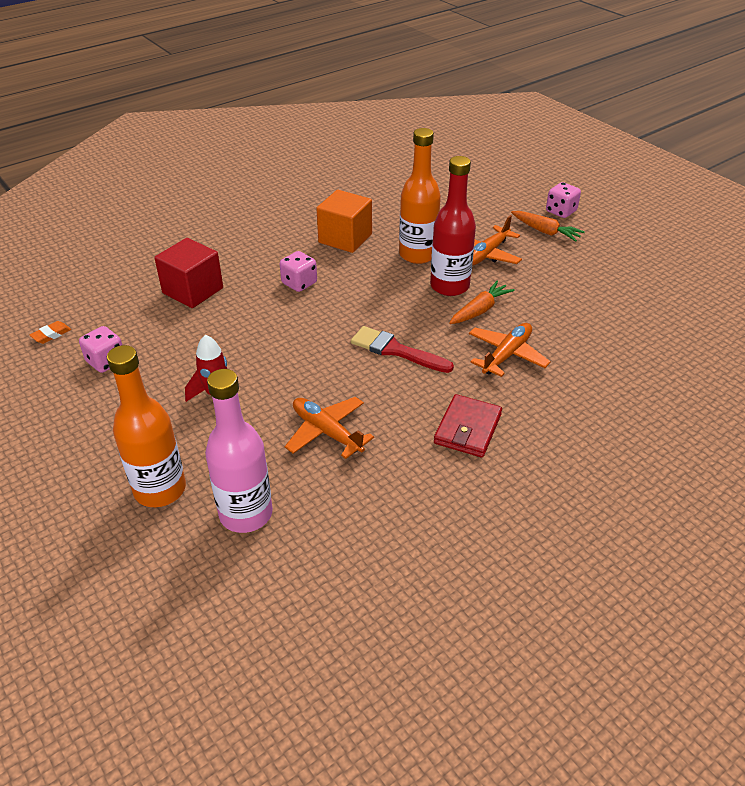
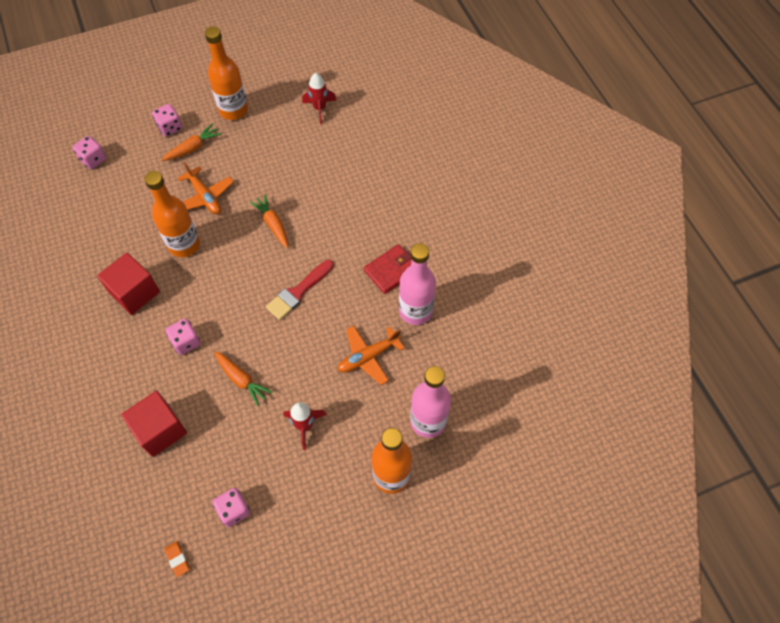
camera: 75 degrees left, 20 degrees up
orange cube [316,190,372,253] -> red cube [97,253,160,315]
red bottle [430,156,476,296] -> none
red wallet [434,394,502,458] -> red wallet turned 75 degrees counterclockwise [364,244,412,294]
orange plane [469,323,551,377] -> none
none -> pink dice [72,136,106,169]
none -> orange bottle [205,26,248,120]
none -> orange carrot [214,351,273,406]
none -> red rocket [302,73,337,124]
none -> pink bottle [399,243,436,325]

